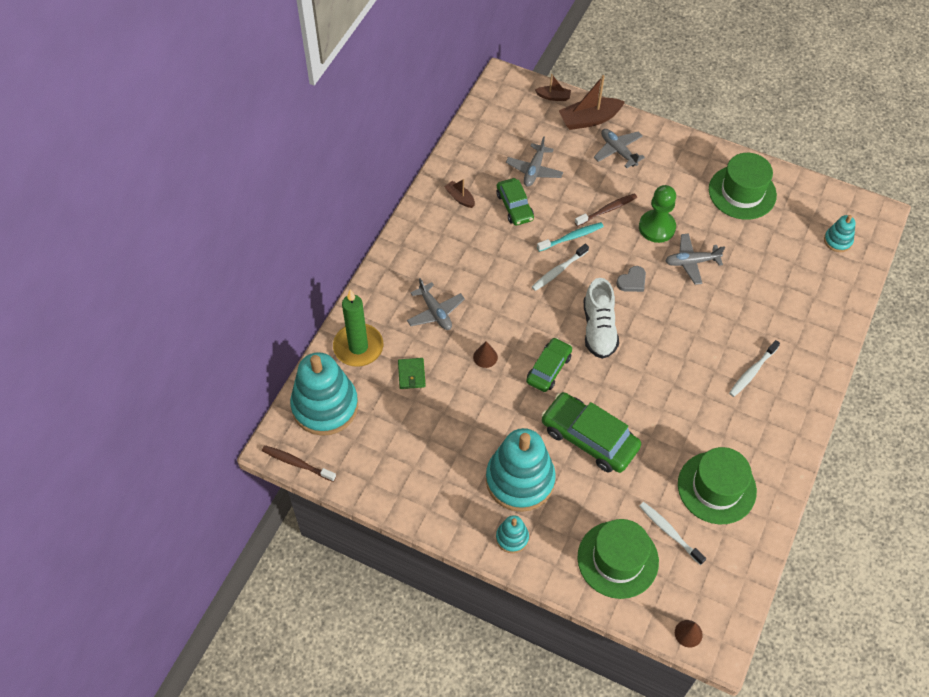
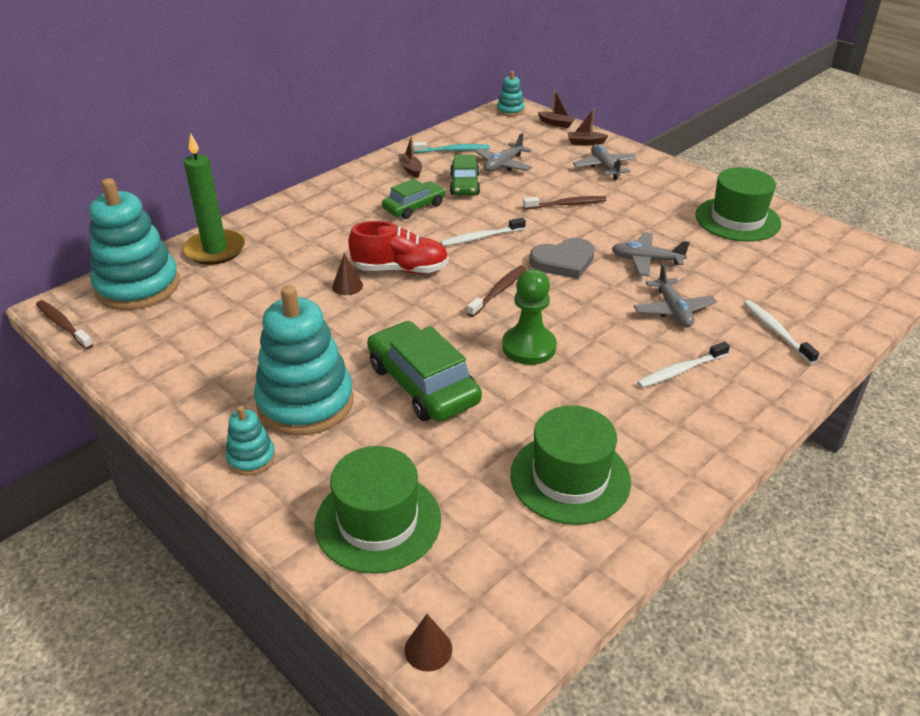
camera: 20 degrees right, 20 degrees down
green wallet [398,358,426,389] -> none
grey plane [407,278,465,330] -> grey plane moved to [634,264,717,327]
green car [526,338,572,392] -> green car moved to [382,179,446,219]
turquoise toothbrush [537,222,604,252] -> turquoise toothbrush moved to [413,142,490,153]
brown boat [559,75,625,130] -> brown boat [568,109,609,146], size x0.54
white shoe [584,278,619,359] -> brown toothbrush [467,265,526,317]
grey heart [616,266,646,292] -> grey heart [529,238,595,279], size x1.62
green pawn [639,185,676,243] -> green pawn moved to [502,269,557,365]
white toothbrush [639,502,706,565] -> white toothbrush moved to [744,300,819,364]
turquoise stacking toy [824,215,856,252] -> turquoise stacking toy moved to [497,71,525,116]
none -> red shoe [348,221,449,274]

